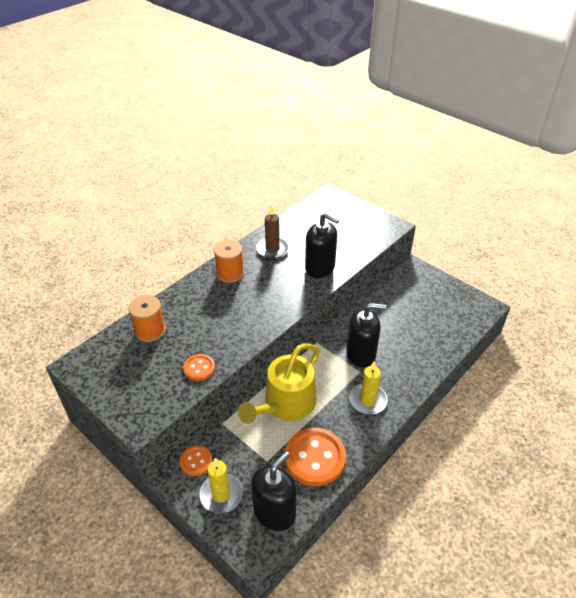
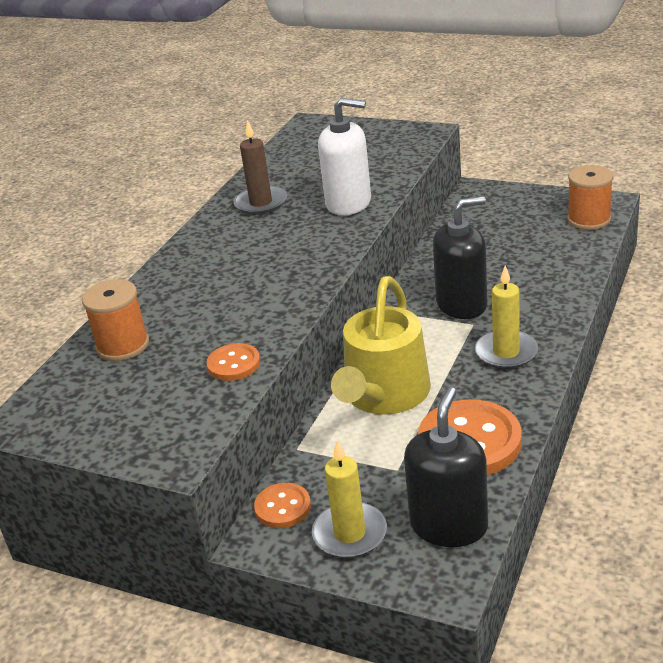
camera: 15 degrees left, 10 degrees down
orange spool [214,240,244,283] -> orange spool moved to [567,165,613,230]
black soap dispenser [305,213,339,278] -> white soap dispenser [318,98,371,215]

